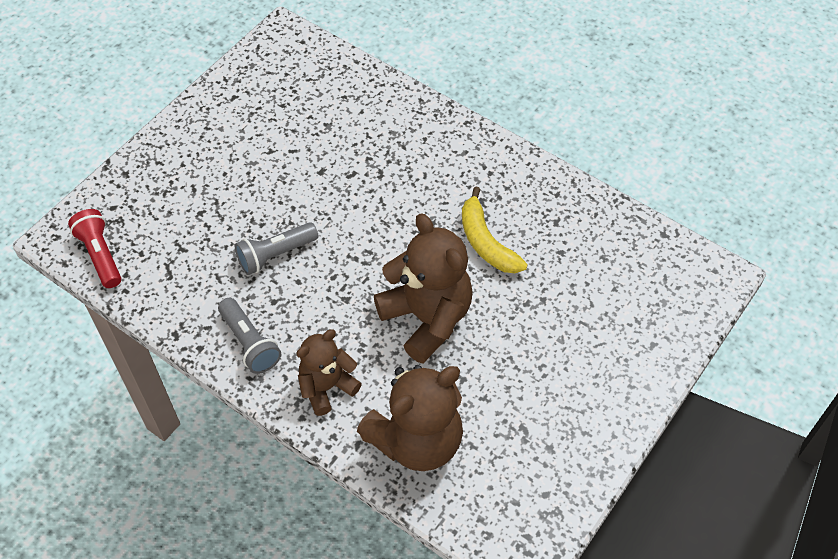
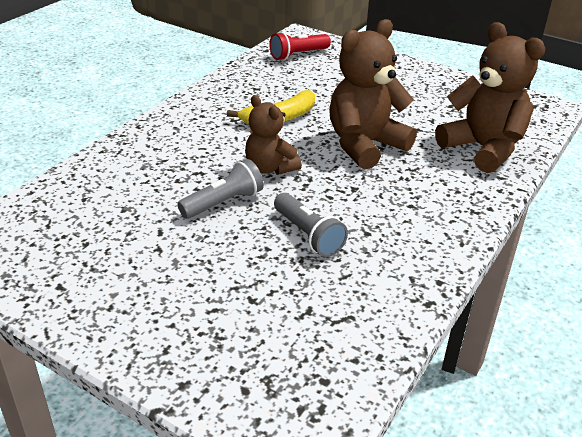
camera: 95 degrees left, 20 degrees down
red flashlight [68,209,121,288] -> red flashlight moved to [269,32,331,60]
grey flashlight [218,298,281,374] -> grey flashlight moved to [177,159,264,219]
brown teddy bear [296,329,362,416] -> brown teddy bear moved to [245,95,302,175]

